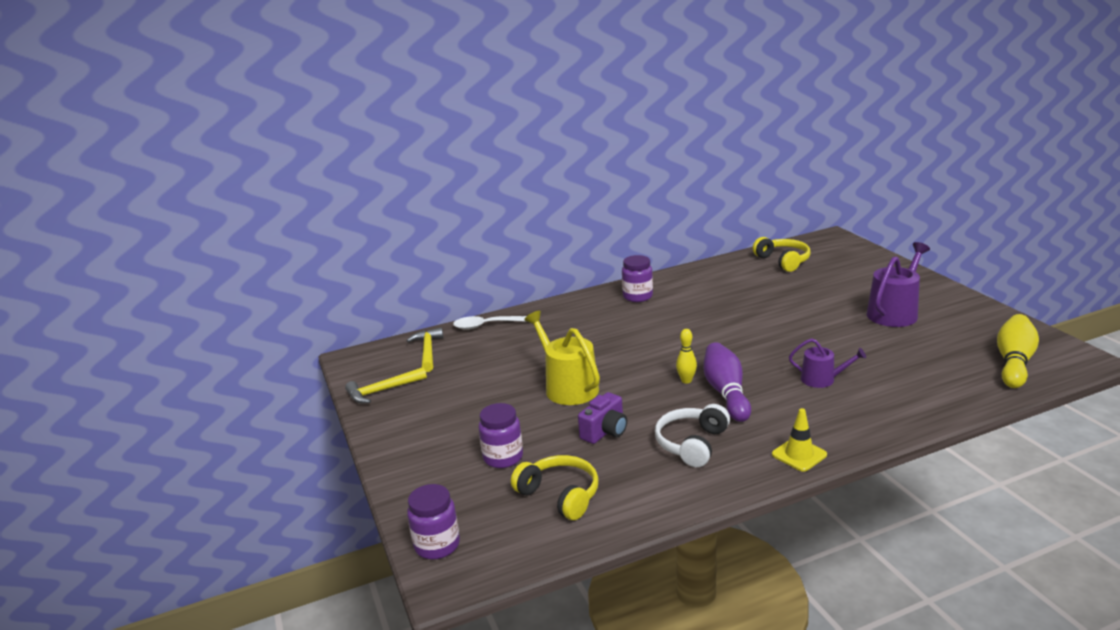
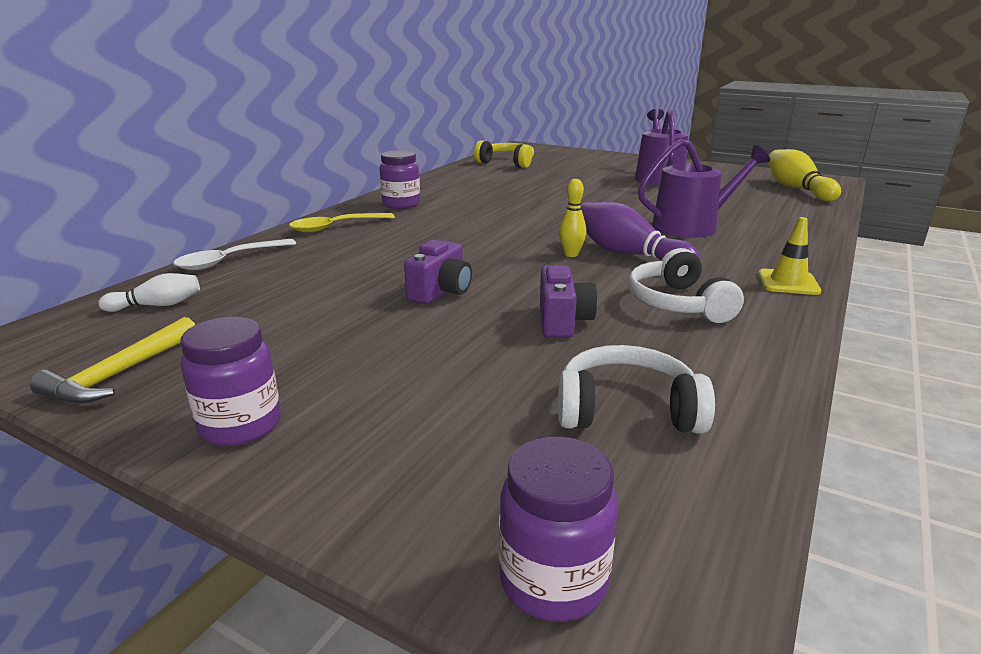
camera: 40 degrees left, 0 degrees up
yellow hammer [406,328,443,372] -> white bowling pin [98,273,200,312]
purple jar [479,403,523,468] -> purple jar moved to [181,317,281,446]
yellow headphones [511,455,599,520] -> white headphones [558,345,715,434]
yellow watering can [524,311,600,405] -> purple camera [404,240,472,304]
purple watering can [789,338,866,388] -> purple watering can [638,139,770,238], size x1.69
none -> yellow spoon [289,213,395,232]

